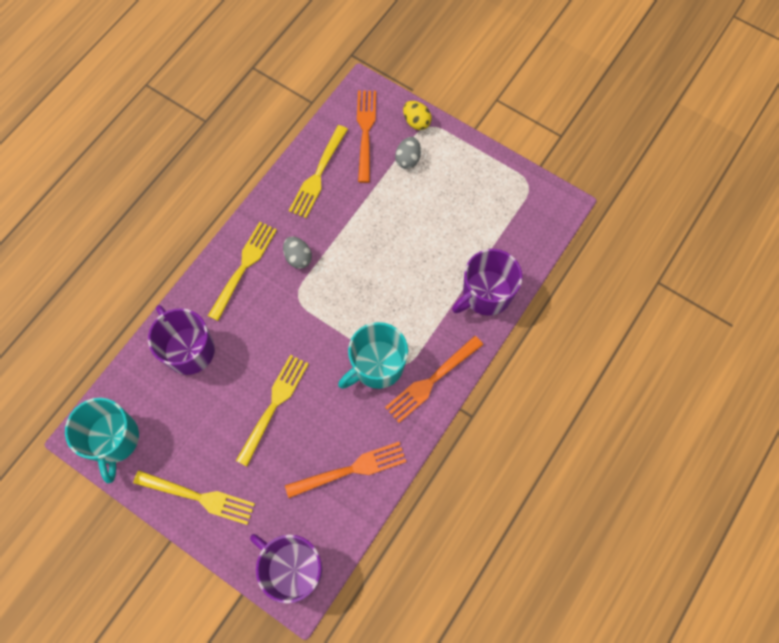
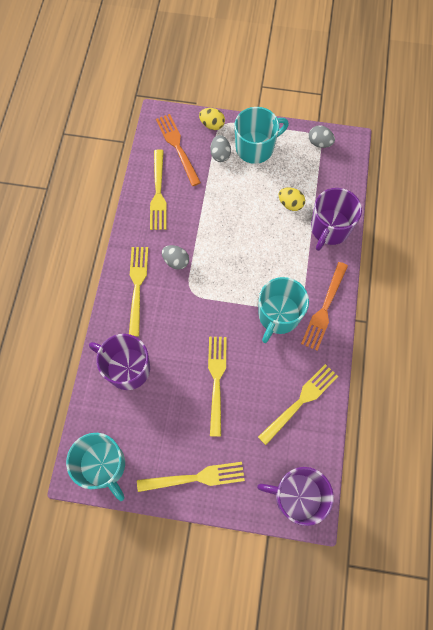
camera: 25 degrees left, 0 degrees up
orange fork [285,442,406,498] -> yellow fork [258,364,338,445]
none -> turquoise mug [234,107,289,164]
none -> yellow egg [279,187,305,211]
none -> grey egg [309,125,335,148]

